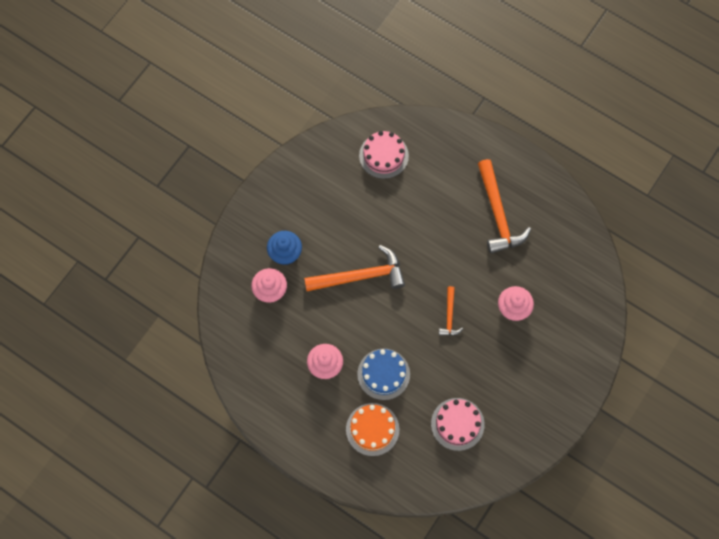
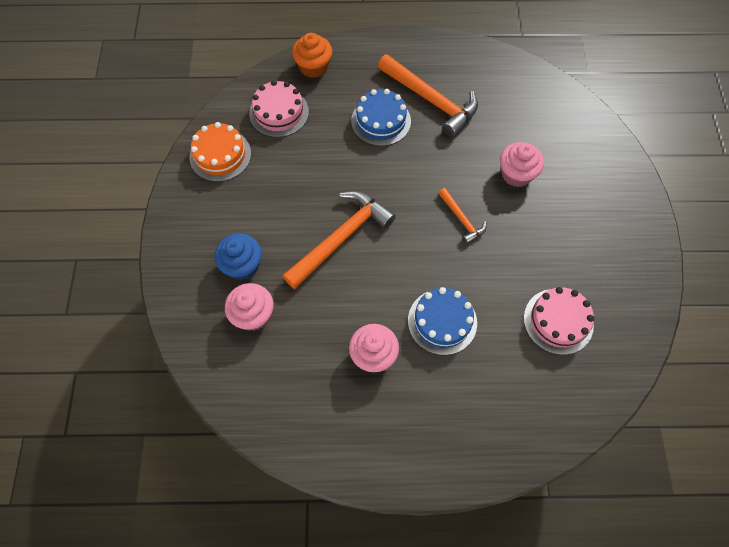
camera: 35 degrees left, 5 degrees down
orange cake [346,403,399,456] -> orange cake moved to [189,122,251,182]
none -> orange cupcake [292,33,332,78]
none -> blue cake [351,89,411,146]

